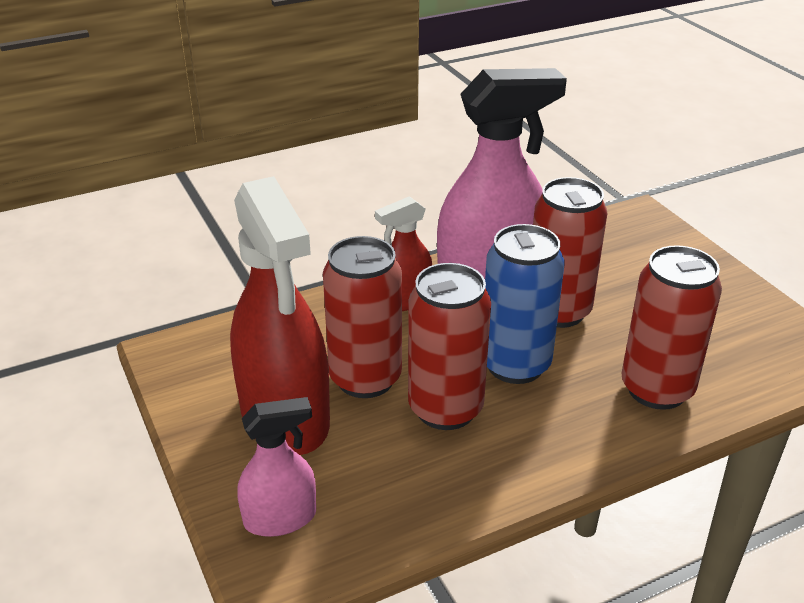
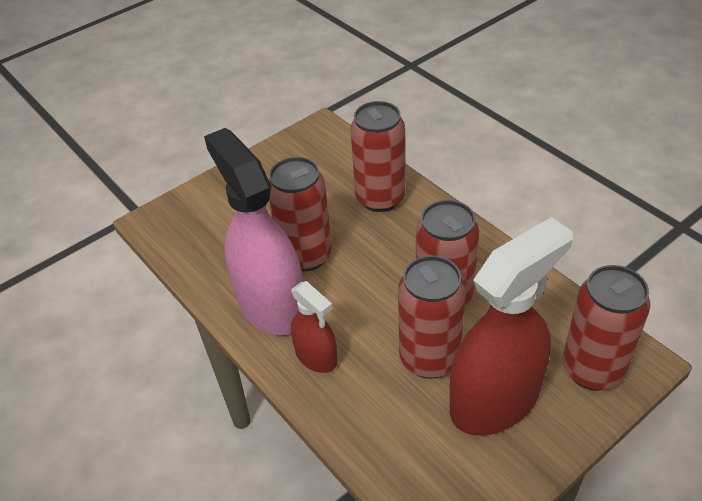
camera: 100 degrees left, 10 degrees up
pink spray bottle [238,397,316,537] -> red can [562,265,650,391]
blue can [485,224,564,384] -> none

